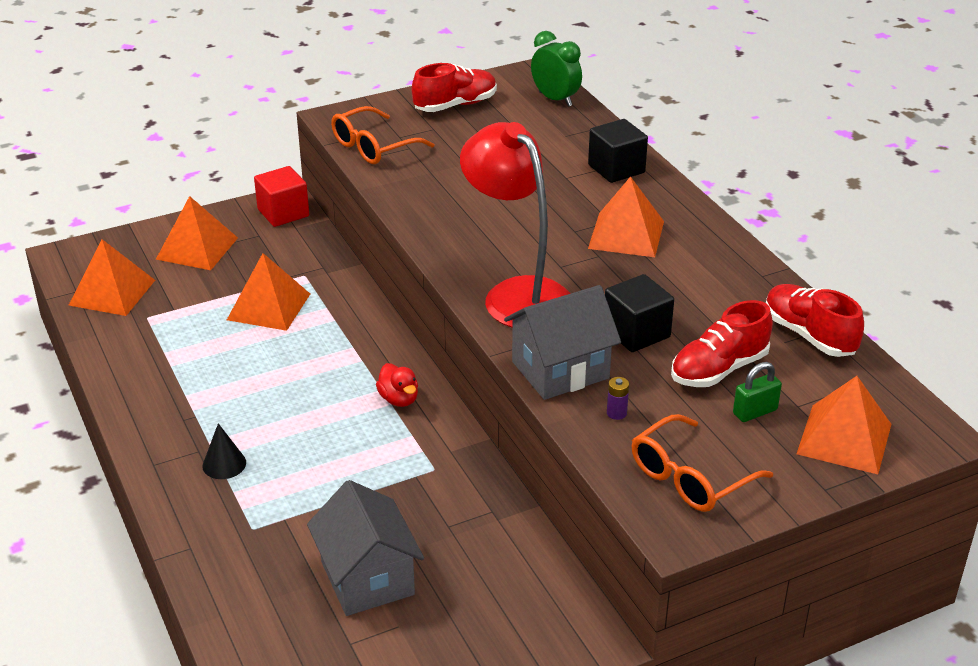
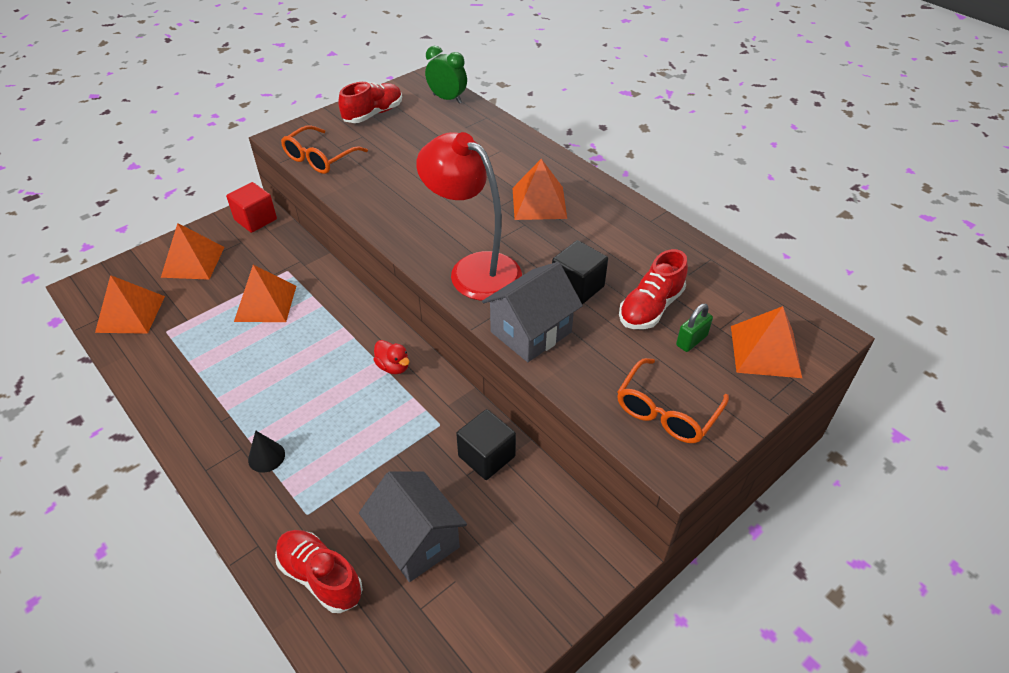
camera: 15 degrees left, 10 degrees up
black cube [588,119,648,183] -> black cube moved to [456,409,516,480]
purple battery [607,377,629,420] -> none
red shoe [766,284,864,357] -> red shoe moved to [275,530,363,613]

